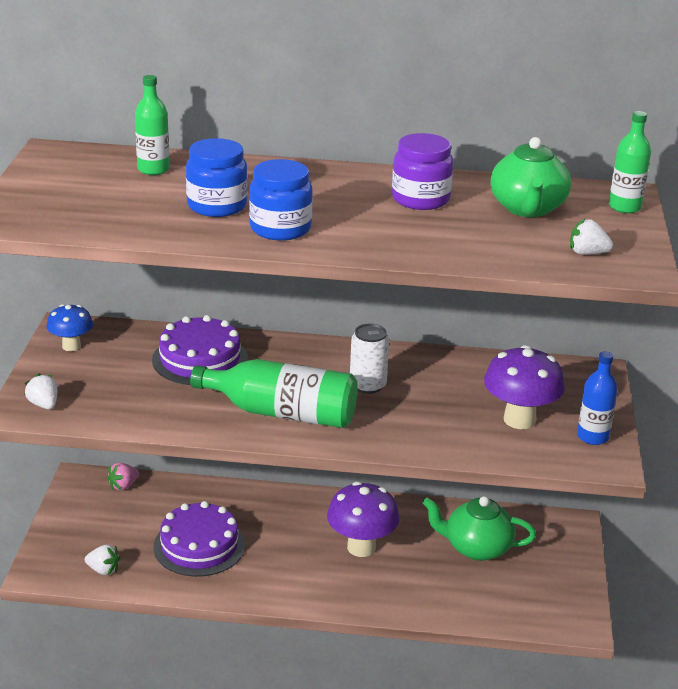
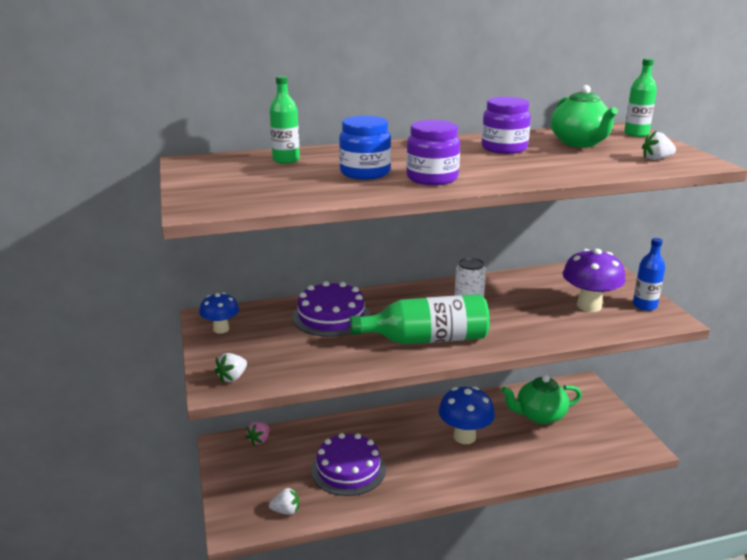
camera: 20 degrees left, 5 degrees down
white strawberry [24,373,57,409] -> white strawberry turned 90 degrees counterclockwise [214,353,247,383]
blue jar [249,159,313,241] -> purple jar [406,120,460,185]
purple mushroom [327,481,399,557] -> blue mushroom [439,387,495,444]

